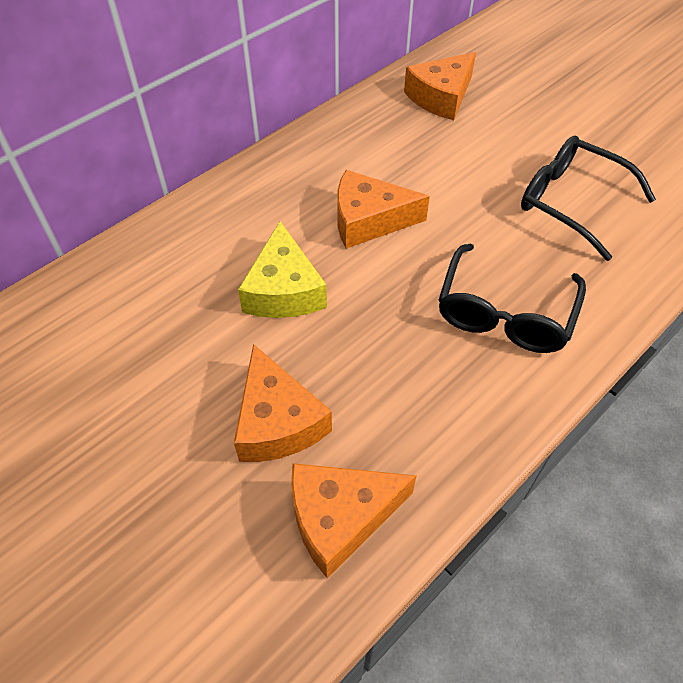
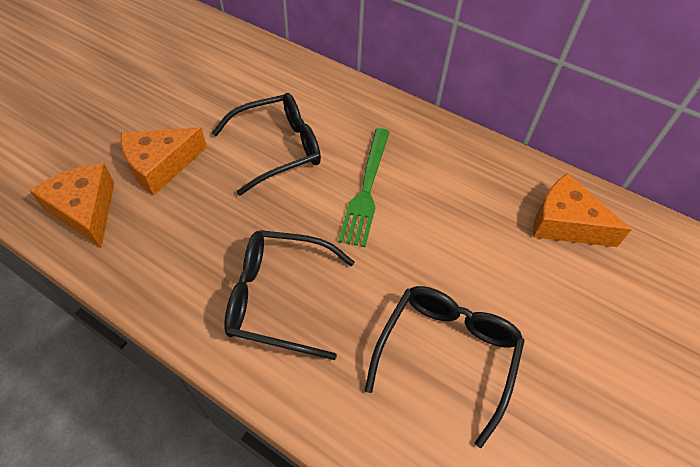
camera: 75 degrees right, 0 degrees up
yellow cheese [238,221,327,318] -> black glasses [212,93,321,196]
orange cheese [337,170,430,249] -> green fork [338,128,390,247]

